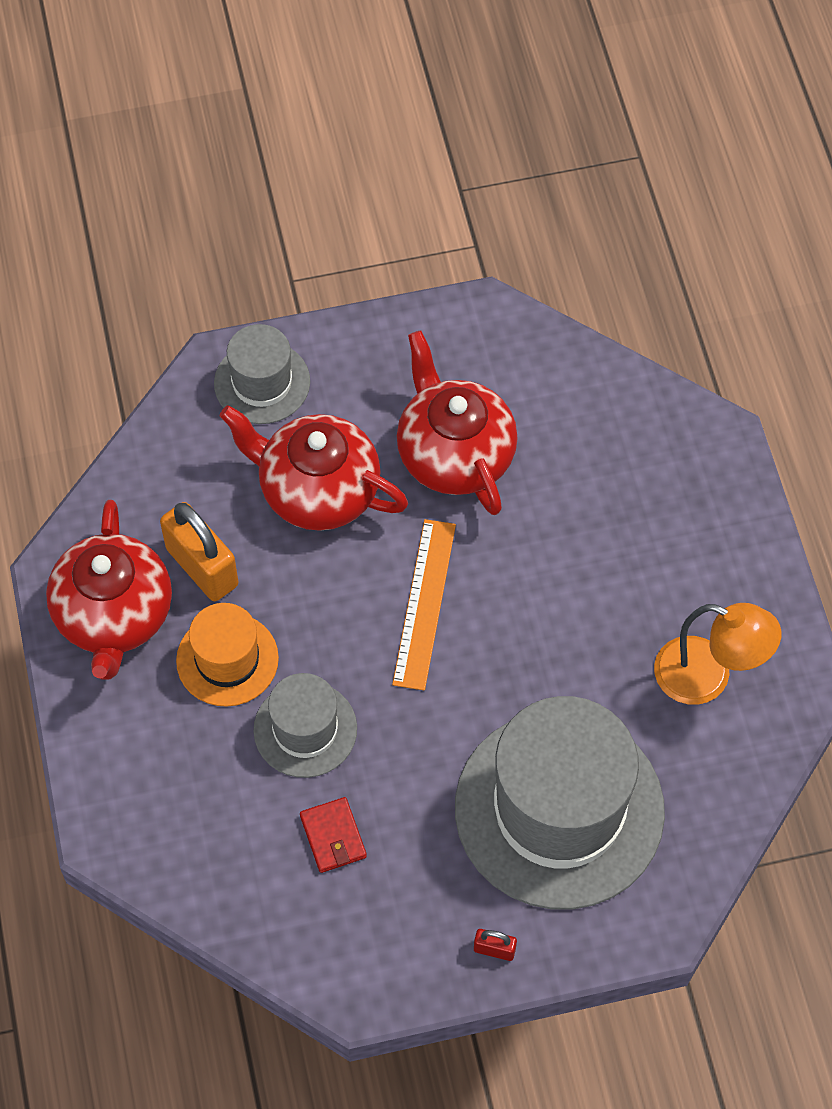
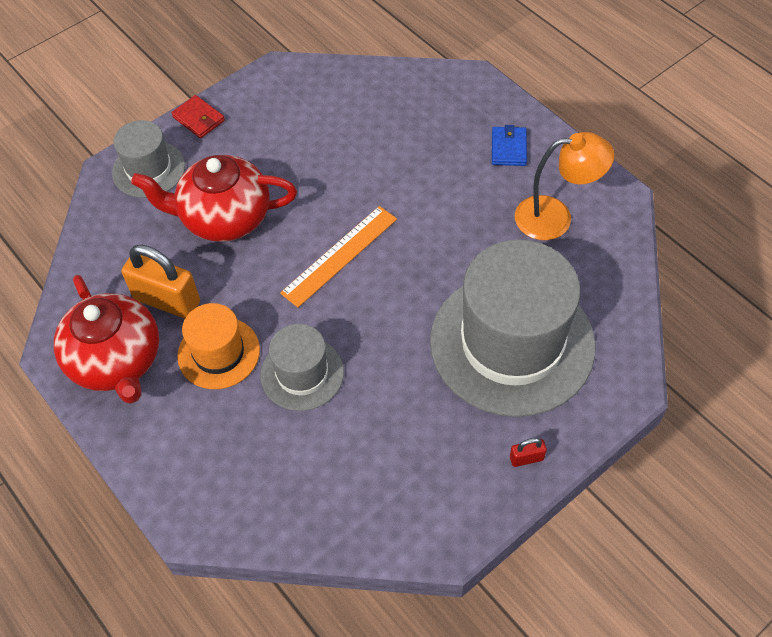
camera: 25 degrees left, 5 degrees down
red wallet [300,797,367,873] -> red wallet moved to [171,95,225,138]
orange ruler [392,519,456,691] -> orange ruler turned 60 degrees clockwise [280,206,397,308]
red teapot [397,331,518,515] -> none
none -> blue wallet [492,125,527,166]

